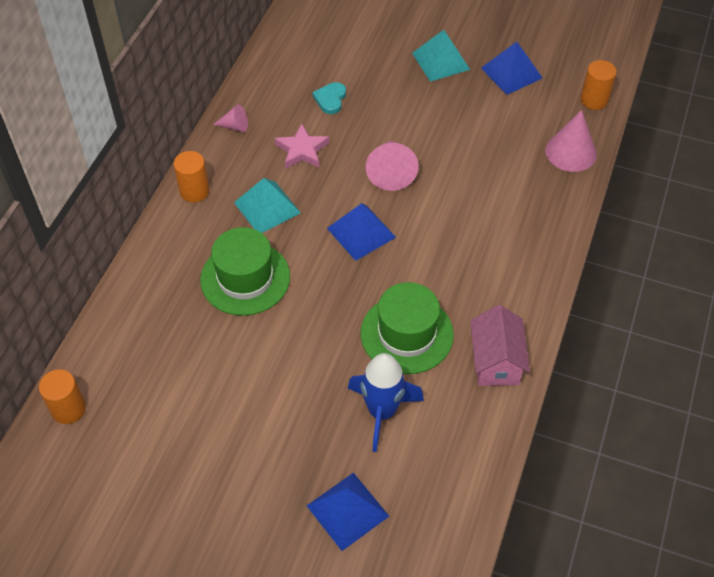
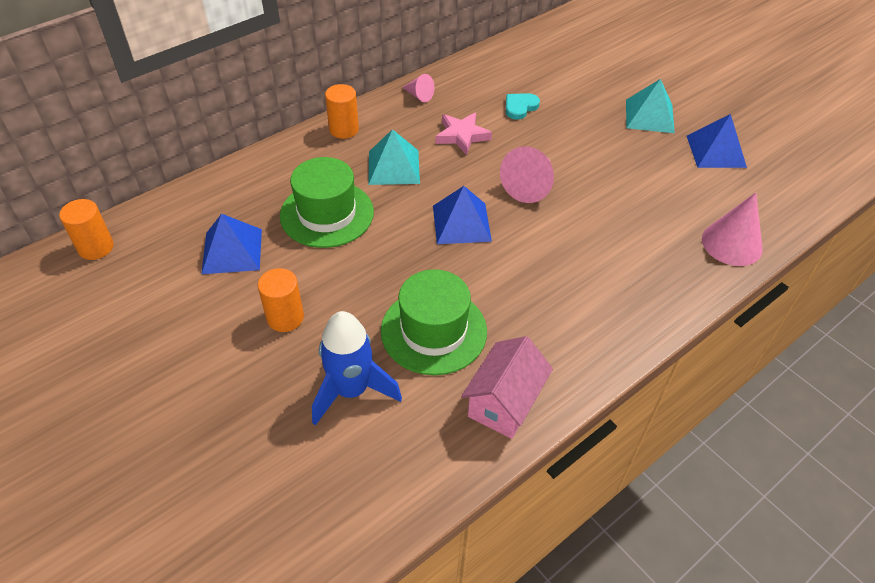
camera: 30 degrees right, 5 degrees down
blue pyramid [307,472,389,551] -> blue pyramid moved to [201,214,262,274]
orange cylinder [580,60,617,110] -> orange cylinder moved to [258,268,304,332]

